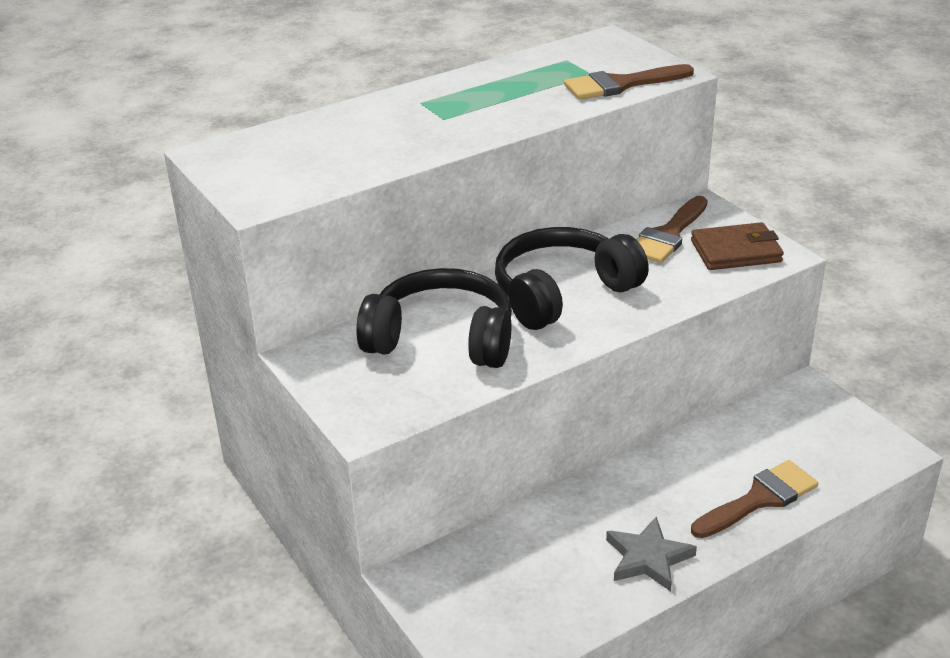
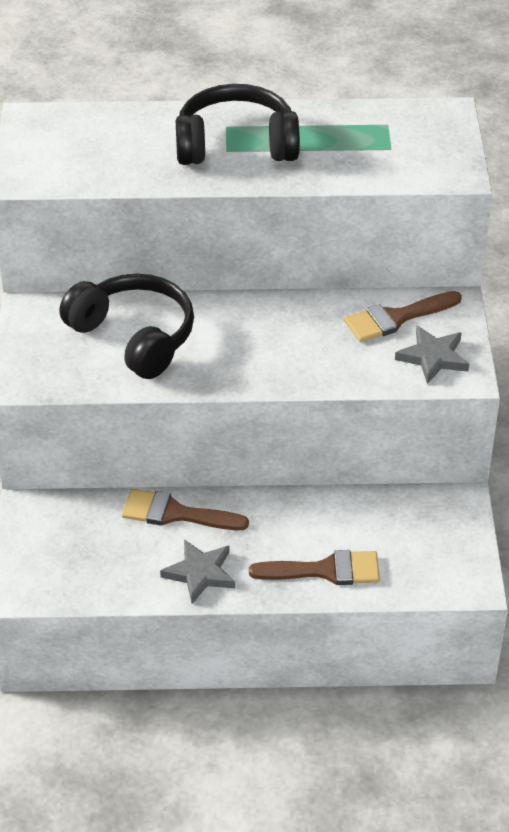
camera: 30 degrees right, 10 degrees up
black headphones [495,227,649,330] -> black headphones moved to [176,84,300,165]
brown brush [564,64,694,100] -> brown brush moved to [122,489,249,530]
brown wallet [691,222,784,270] -> grey star [395,326,469,384]

